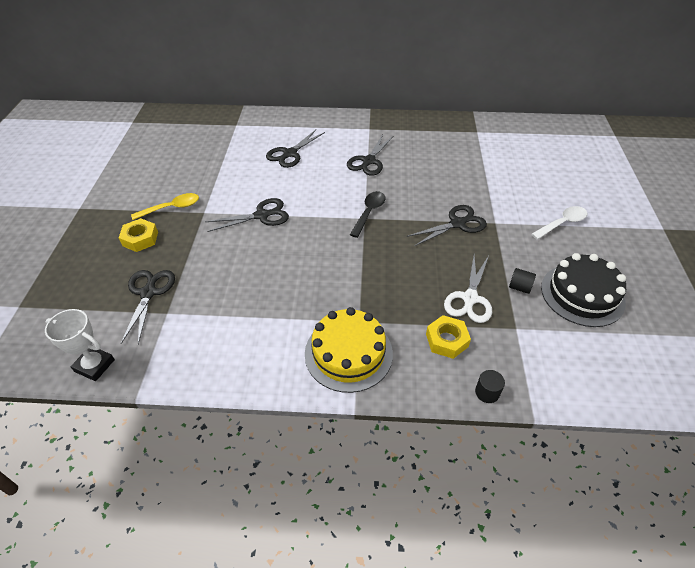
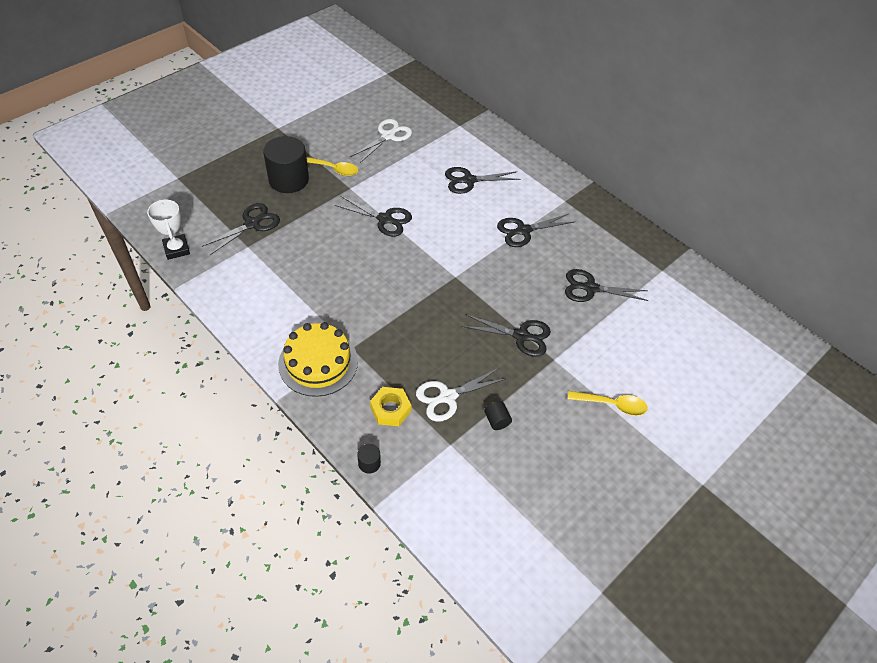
camera: 40 degrees right, 5 degrees up
yellow nut [119,218,158,252] -> black cylinder [263,136,309,193]
black spoon [350,191,385,238] -> none
white spoon [531,206,587,240] -> yellow spoon [568,391,648,416]
black cake [541,253,626,327] -> none
none -> white scissors [351,119,412,163]
none -> black scissors [565,269,649,302]

